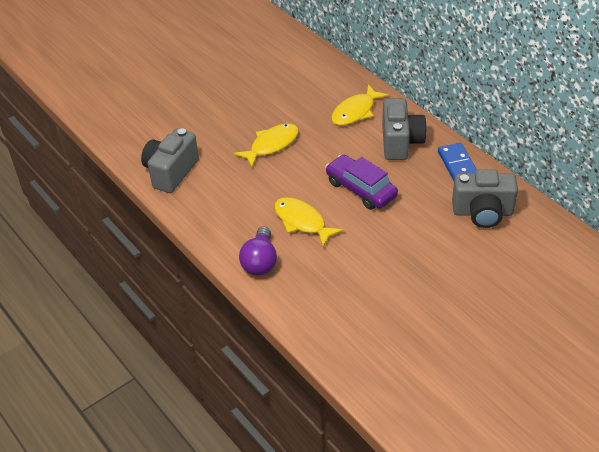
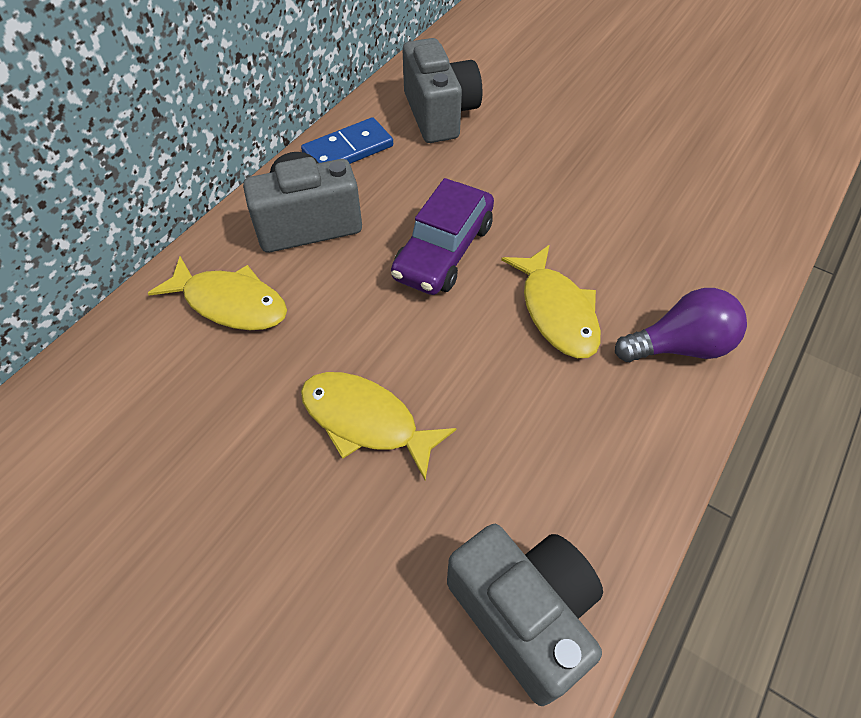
camera: 110 degrees left, 10 degrees up
grey camera [141,128,199,193] -> grey camera turned 135 degrees counterclockwise [447,524,603,706]
yellow fish [274,197,344,247] -> yellow fish turned 45 degrees counterclockwise [501,245,601,358]

